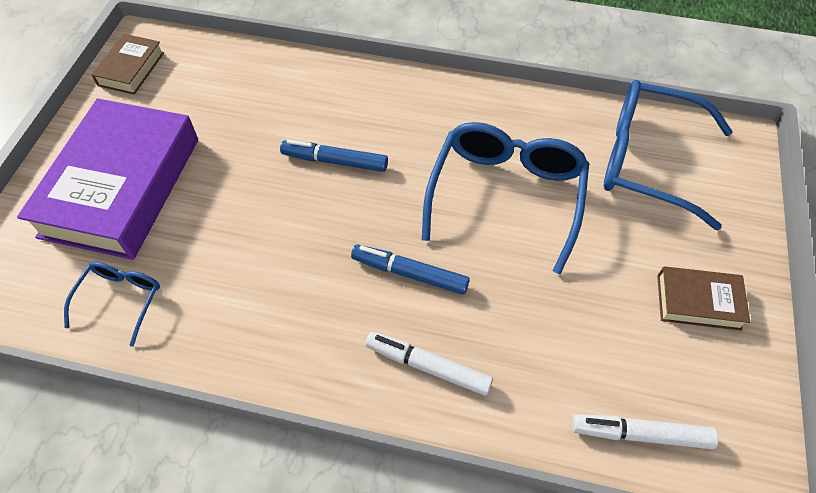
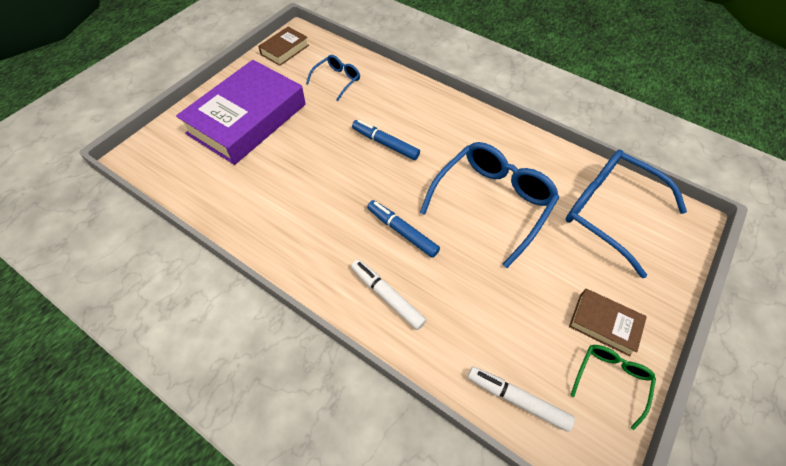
camera: 20 degrees right, 0 degrees up
blue glasses [64,262,160,347] -> blue glasses moved to [306,55,360,101]
none -> green glasses [570,345,656,430]

